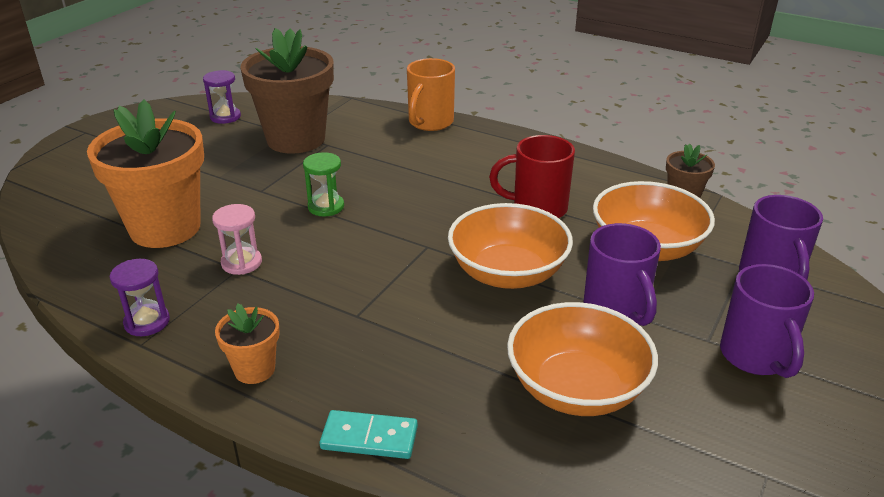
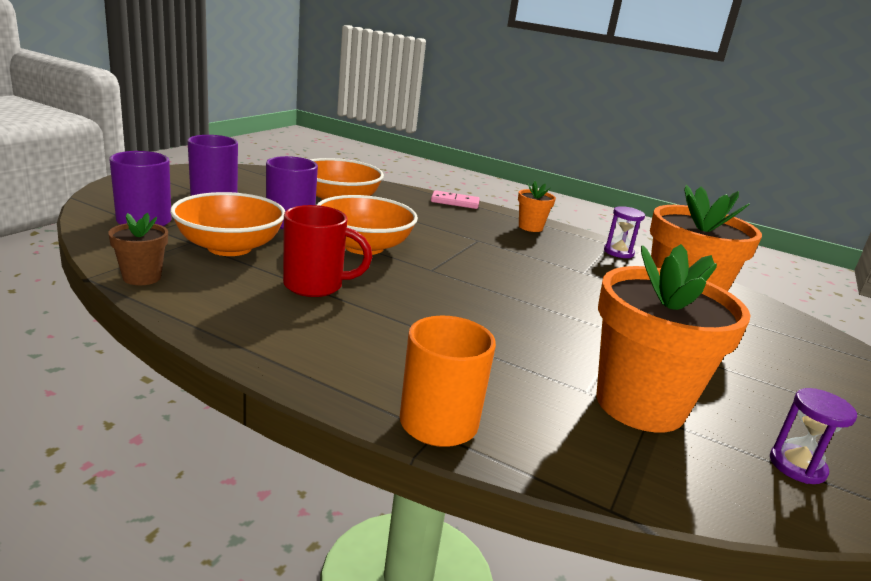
camera: 175 degrees right, 10 degrees down
pink hourglass [212,204,262,275] -> none
brown flower pot [240,28,334,154] -> orange flower pot [596,244,751,433]
green hourglass [303,152,344,216] -> none
turquoise domino [320,410,418,459] -> pink domino [431,190,480,209]

